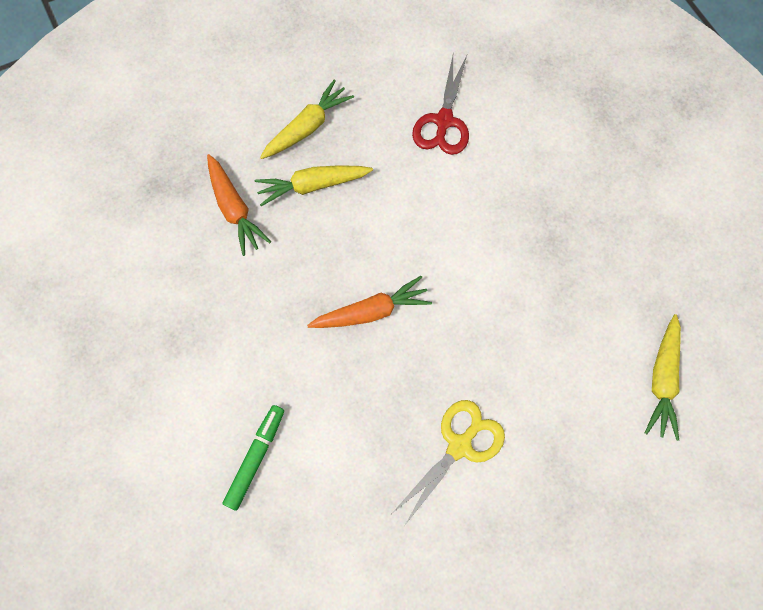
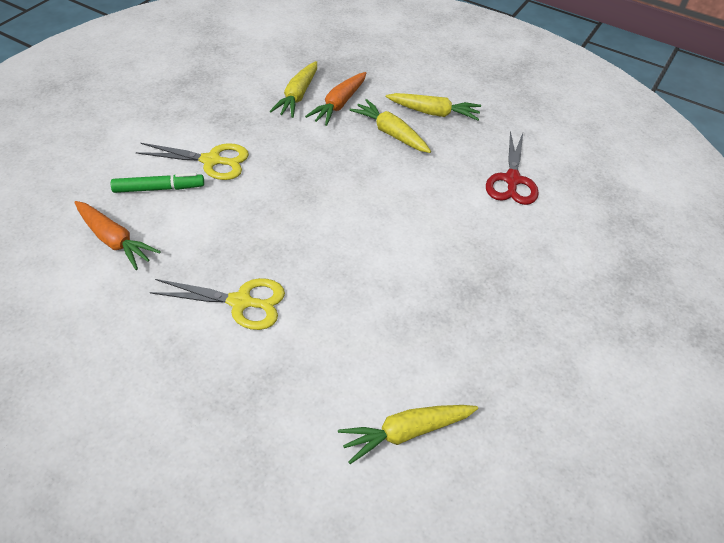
camera: 55 degrees right, 20 degrees down
orange carrot [307,276,432,328] -> orange carrot moved to [75,201,161,270]
red scissors [412,55,469,155] -> red scissors turned 60 degrees counterclockwise [486,130,539,205]
none -> yellow scissors [136,143,249,180]
none -> yellow carrot [270,61,317,118]

